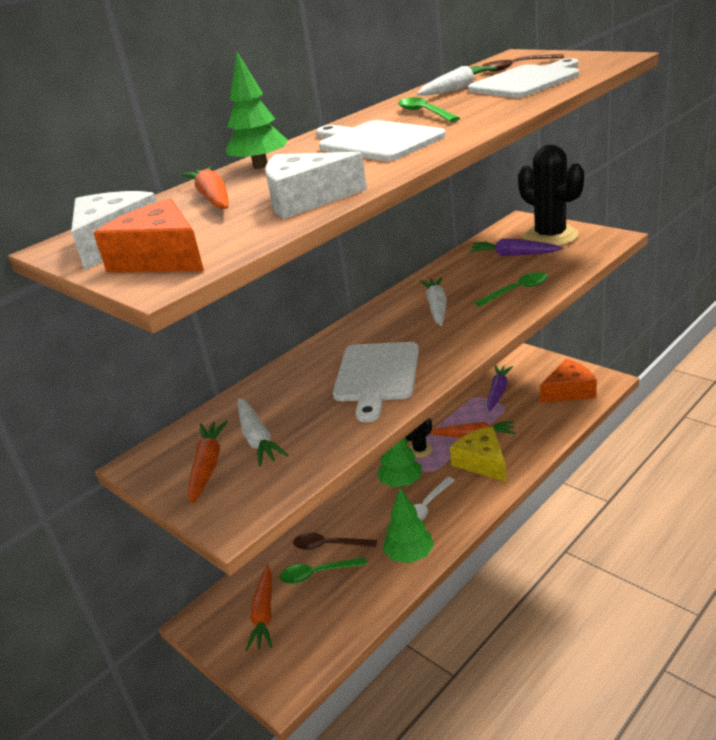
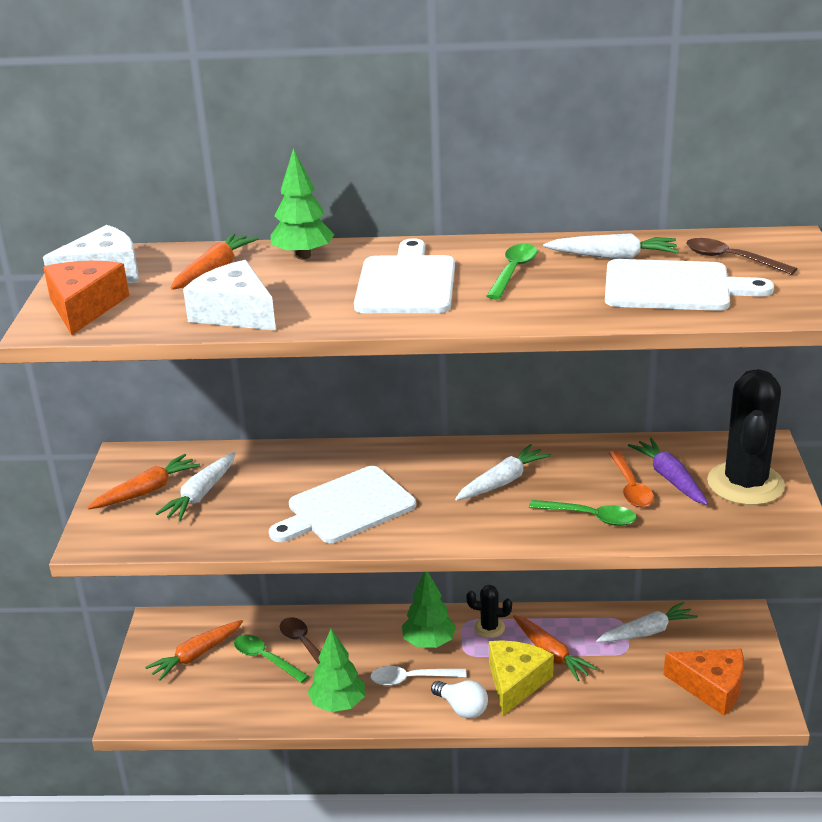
camera: 45 degrees right, 0 degrees up
purple carrot [487,365,513,411] -> white carrot [596,602,698,642]
none -> white light bulb [431,680,488,719]
none -> orange spoon [609,450,654,507]

